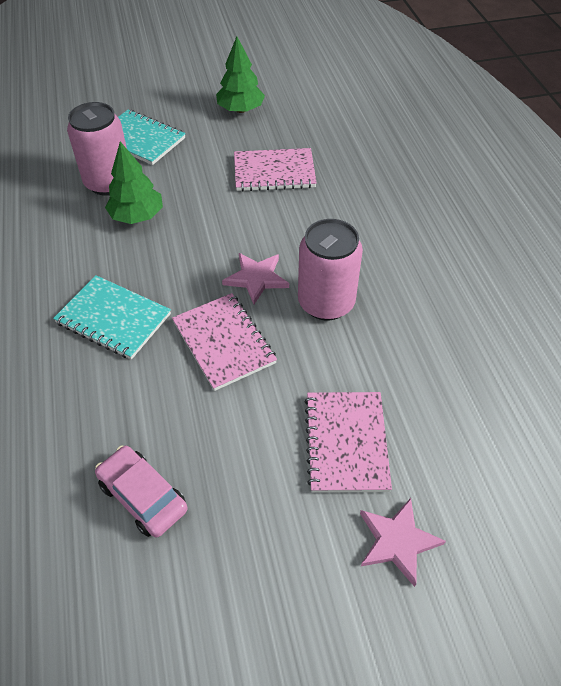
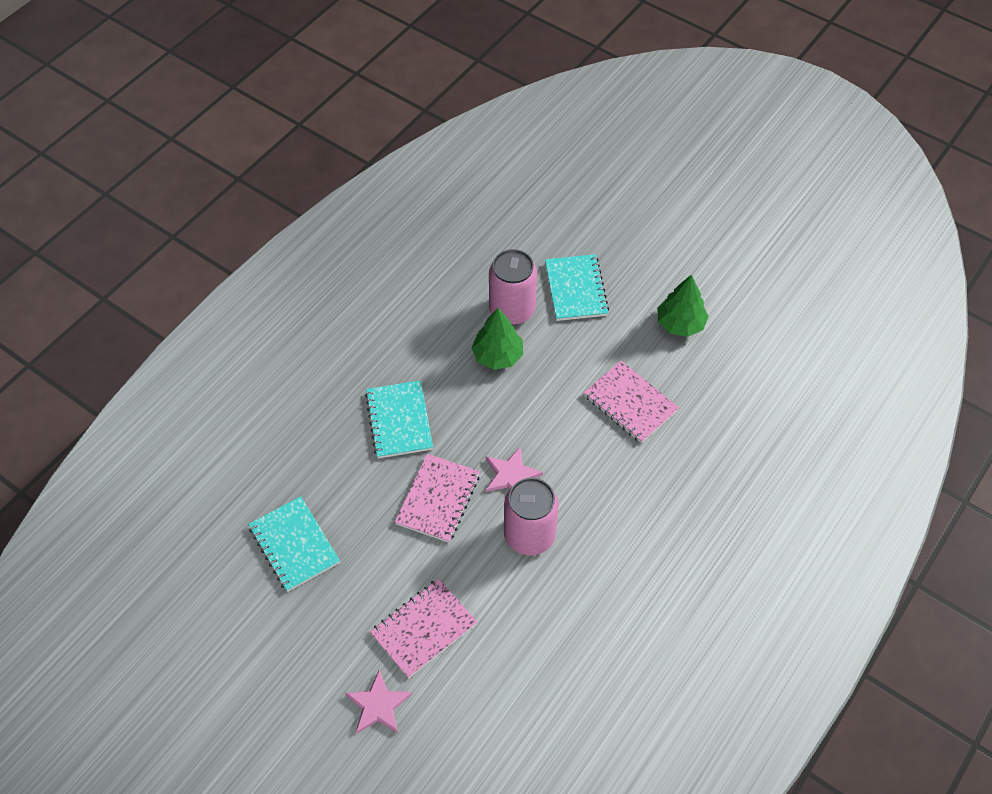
camera: 50 degrees right, 5 degrees up
pink car [95,446,188,538] -> turquoise notebook [248,496,340,592]

